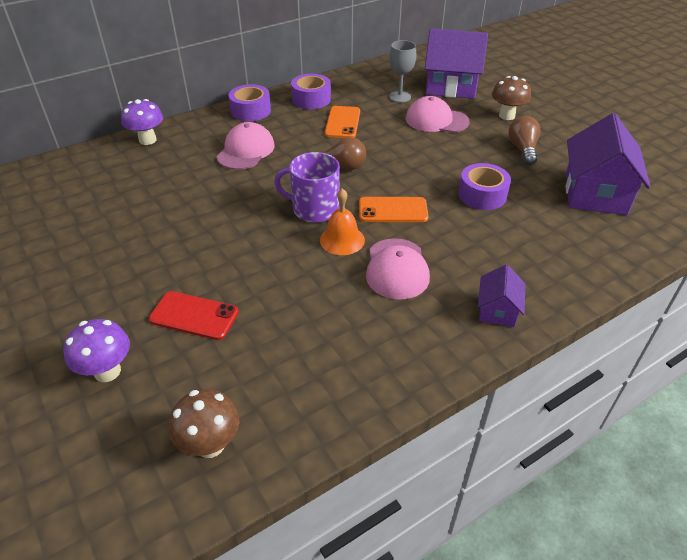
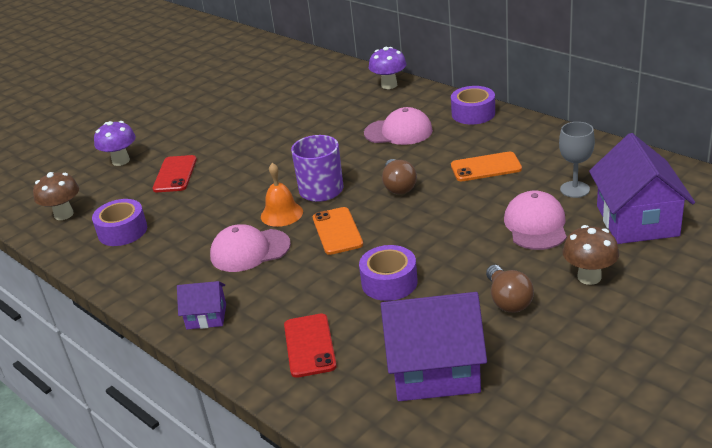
camera: 80 degrees right, 10 degrees down
purple tape [291,74,331,109] -> purple tape moved to [92,199,147,246]
brown light bulb [508,116,541,165] -> brown light bulb turned 90 degrees clockwise [486,265,534,313]
none -> red phone [284,314,337,378]

